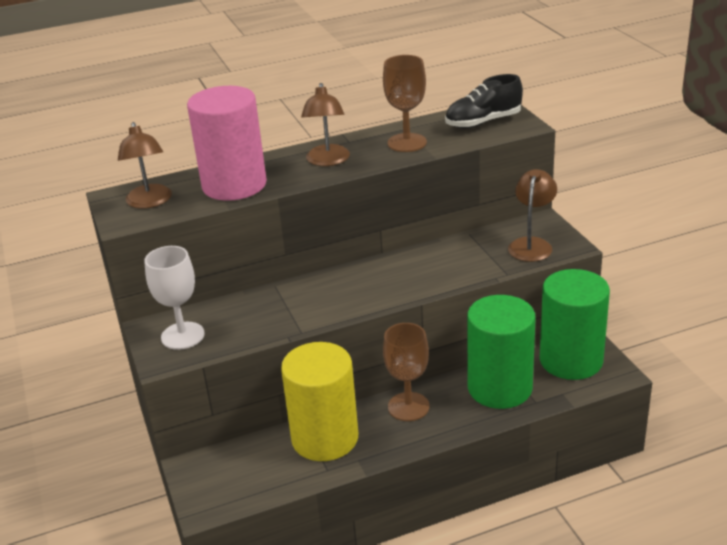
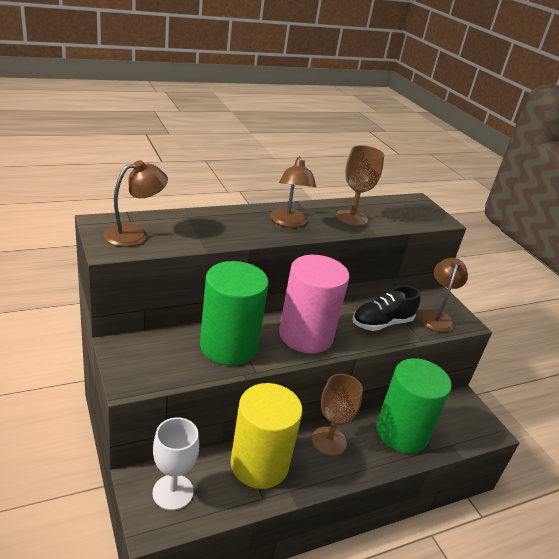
camera: 10 degrees left, 0 degrees up
brown lamp [118,122,172,209] -> brown lamp turned 105 degrees counterclockwise [103,160,168,247]
white goblet [144,246,205,350] -> white goblet moved to [153,417,199,510]
pink cylinder [187,86,267,201] -> pink cylinder moved to [279,255,350,353]
black shoe [445,74,523,128] -> black shoe moved to [353,286,420,331]
green cylinder [540,269,610,380] -> green cylinder moved to [200,261,269,365]

